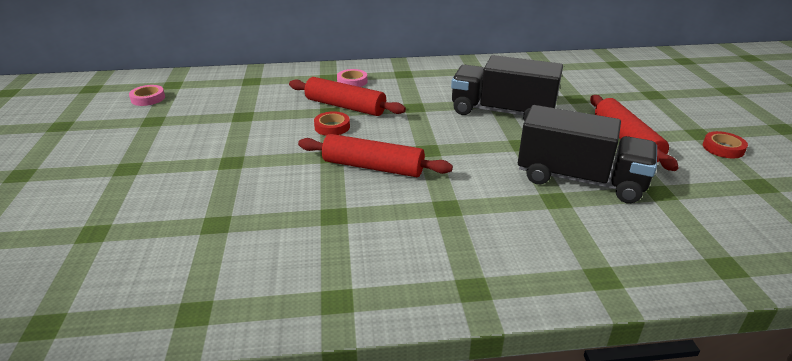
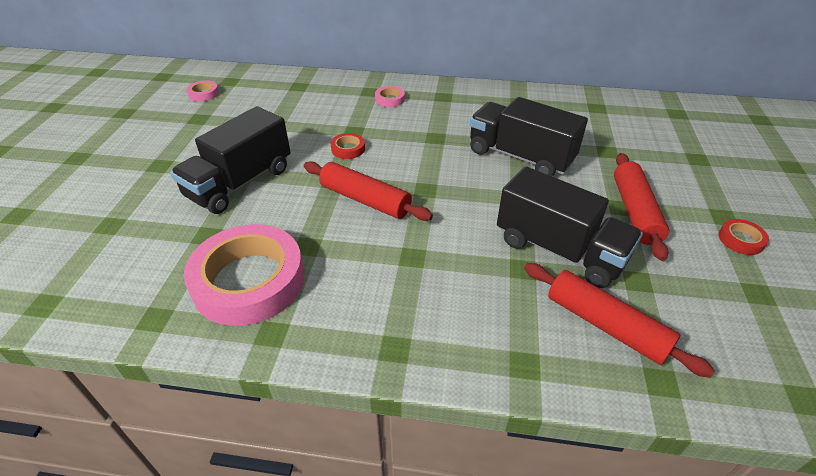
camera: 15 degrees right, 10 degrees up
red rolling pin [289,77,406,116] -> red rolling pin moved to [524,263,715,378]
none -> black truck [170,106,291,214]
none -> pink tape [184,224,305,326]

